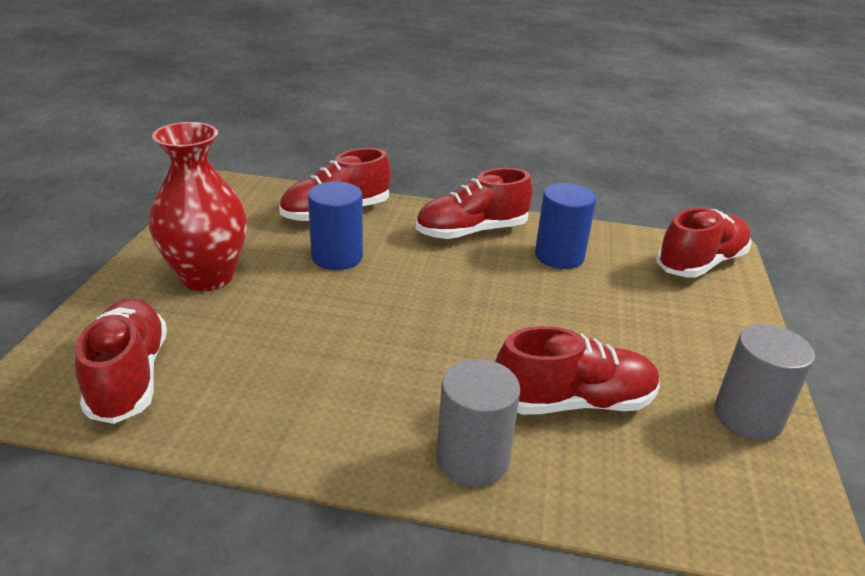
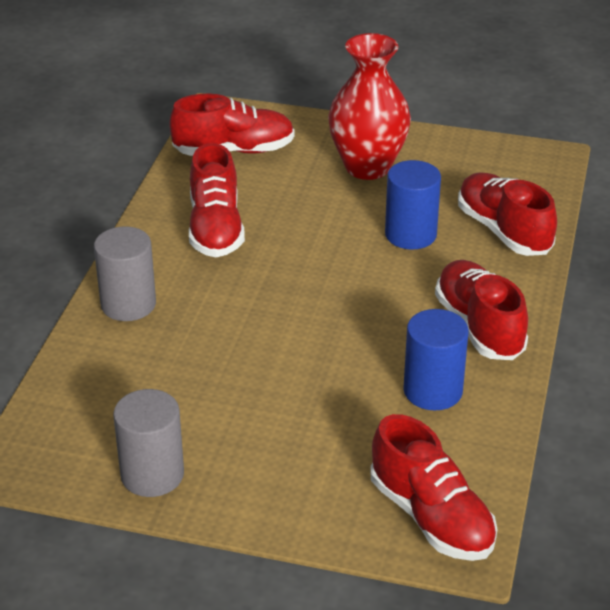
camera: 95 degrees right, 5 degrees up
red shoe [495,326,660,415] -> red shoe moved to [189,143,245,257]

